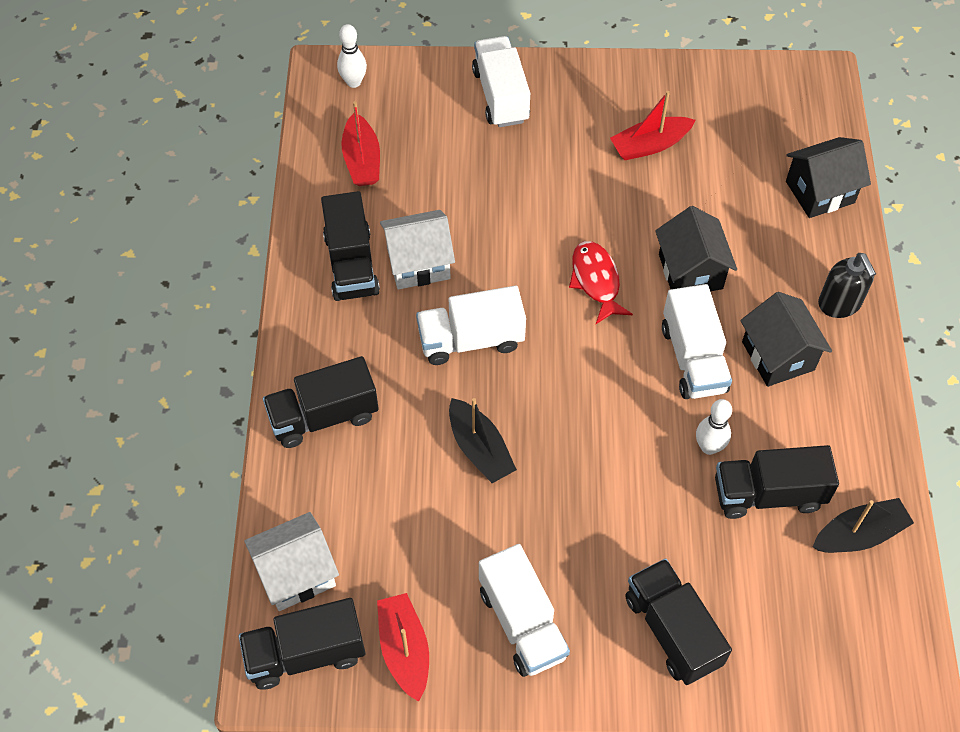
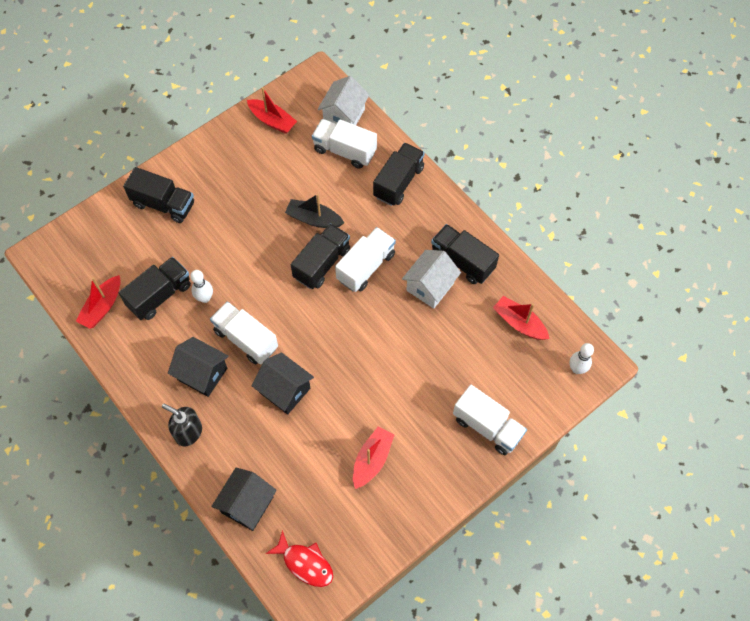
camera: 140 degrees right, 5 degrees up
black truck [239,598,365,690] -> black truck moved to [291,223,350,289]
white truck [479,544,570,677] -> white truck moved to [312,119,377,169]
red fish [569,241,633,324] -> red fish moved to [266,530,333,587]
black boat [813,498,914,553] -> red boat [76,275,121,329]

